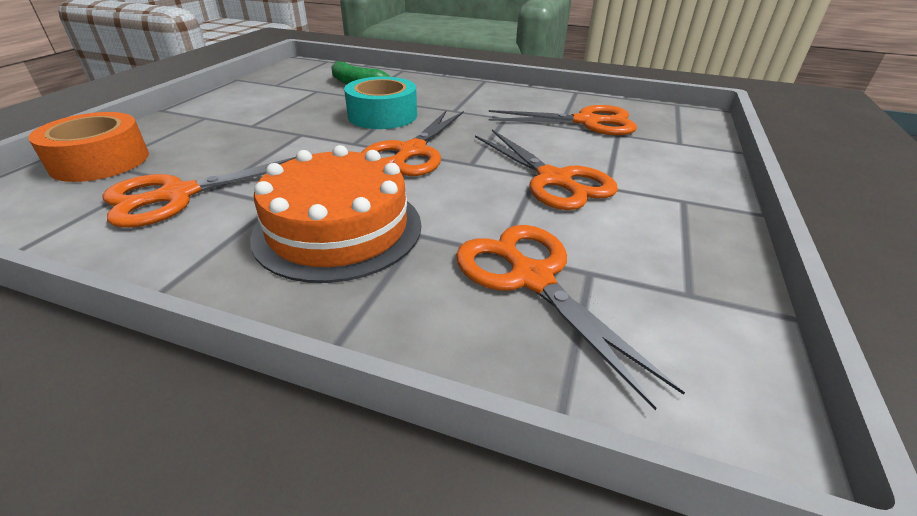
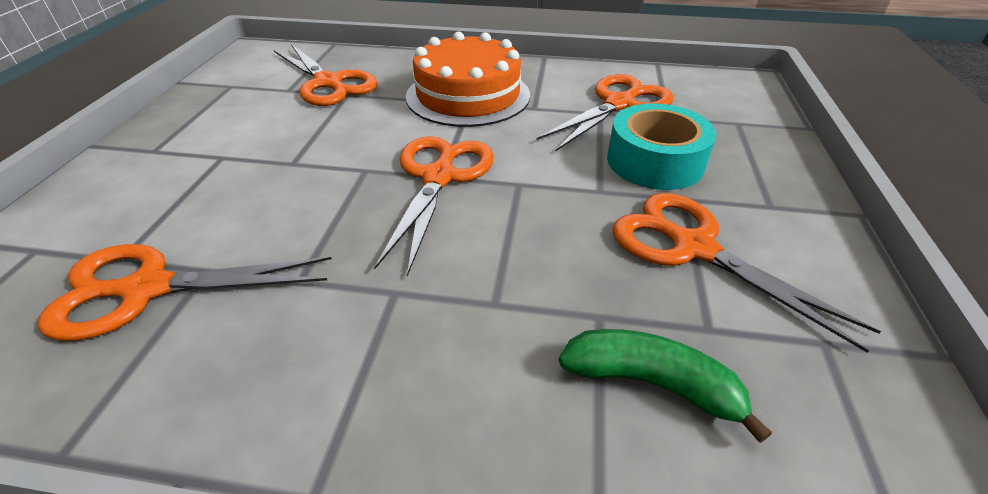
camera: 170 degrees right, 5 degrees up
orange tape [28,112,149,182] -> none
turquoise tape [344,77,417,129] -> turquoise tape moved to [607,103,716,190]
orange scissors [475,130,618,210] -> orange scissors moved to [612,193,881,353]

